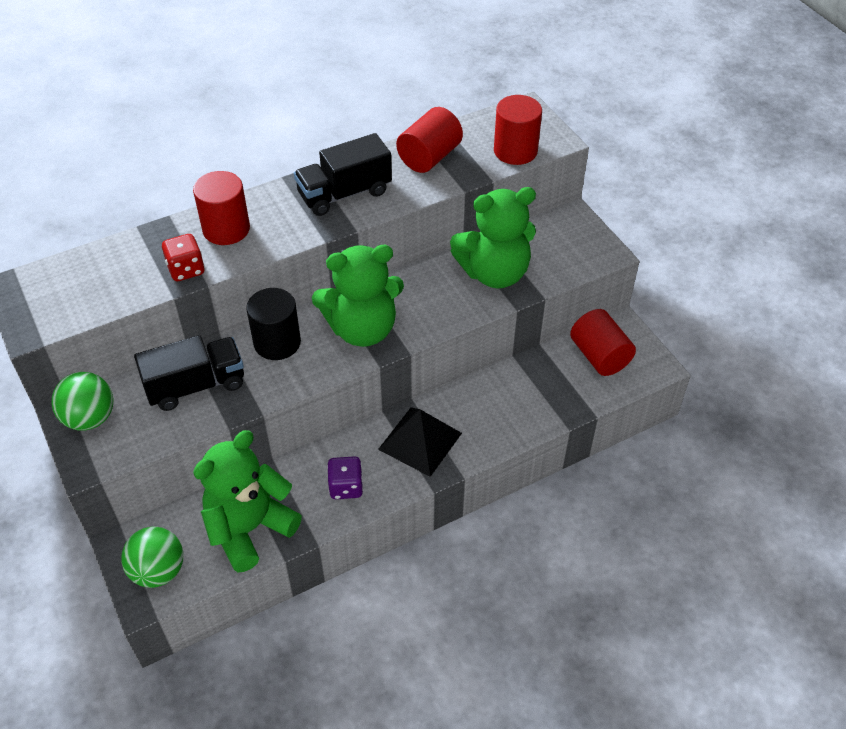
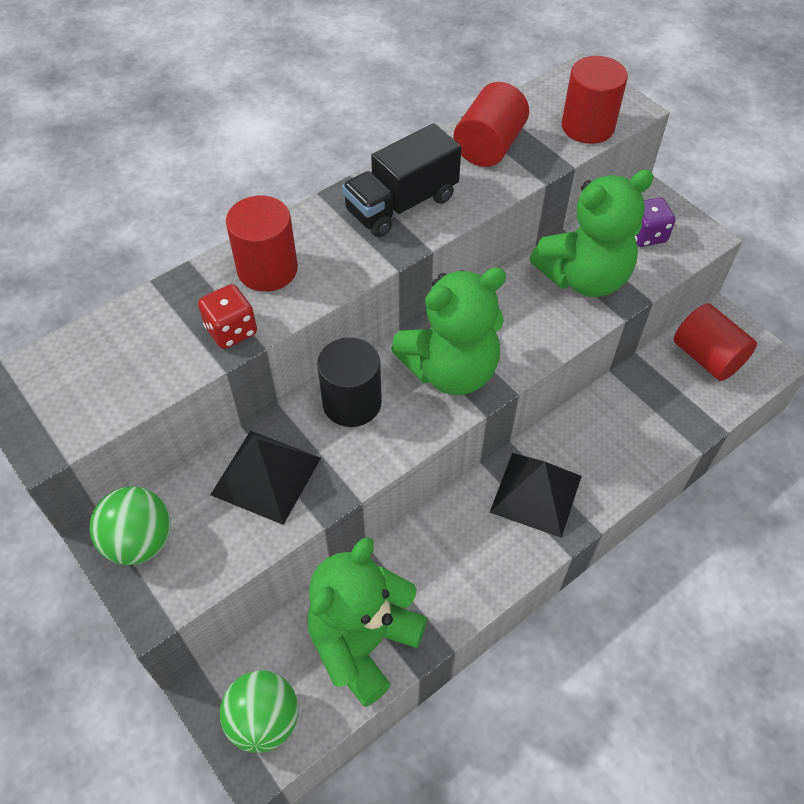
camera: 10 degrees left, 5 degrees up
black truck [134,335,244,411] -> black pyramid [210,431,321,525]
purple dice [327,456,363,499] -> purple dice moved to [635,197,675,247]

